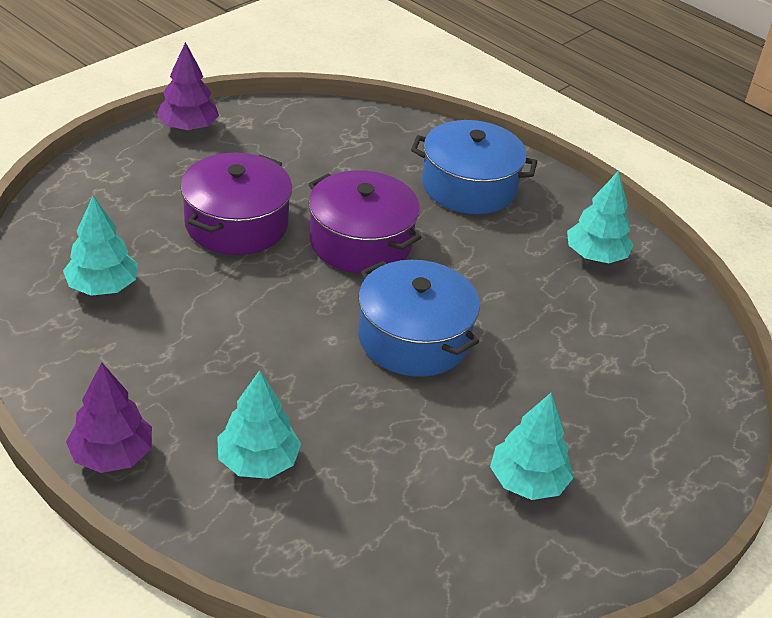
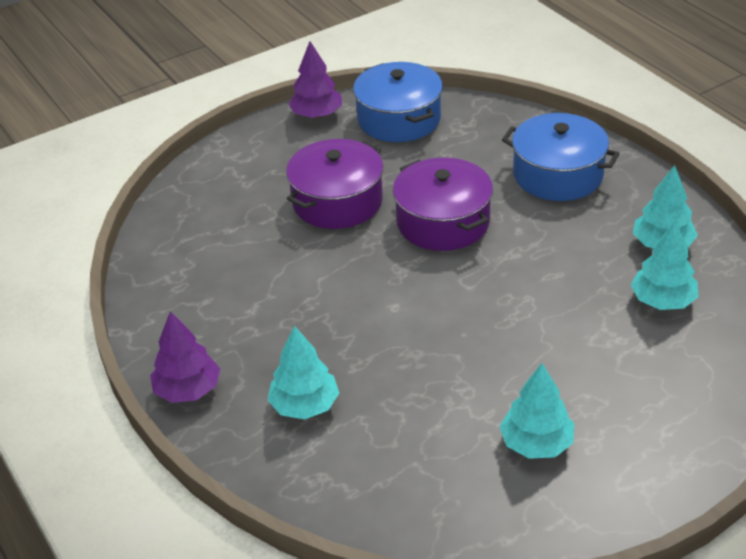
camera: 20 degrees right, 0 degrees up
turquoise tree [63,196,138,296] -> turquoise tree moved to [631,220,699,310]
blue pot [358,260,480,377] -> blue pot moved to [353,62,443,142]

